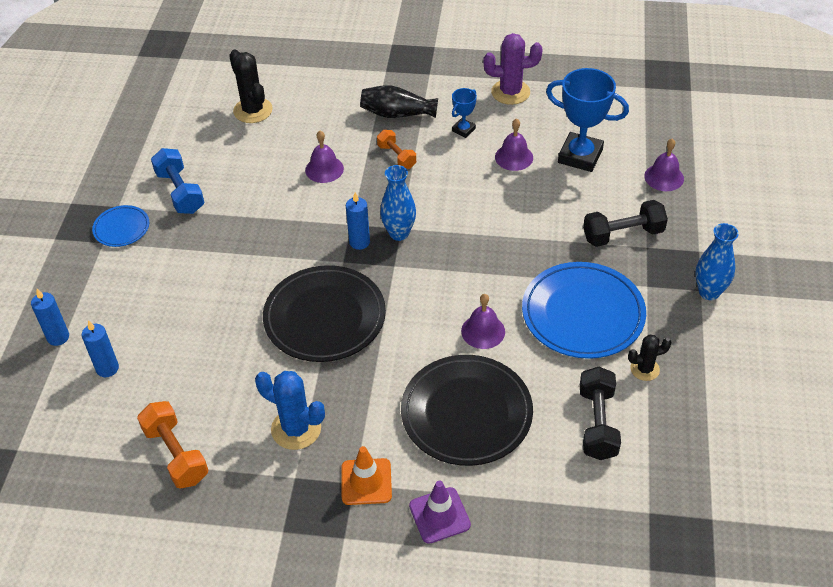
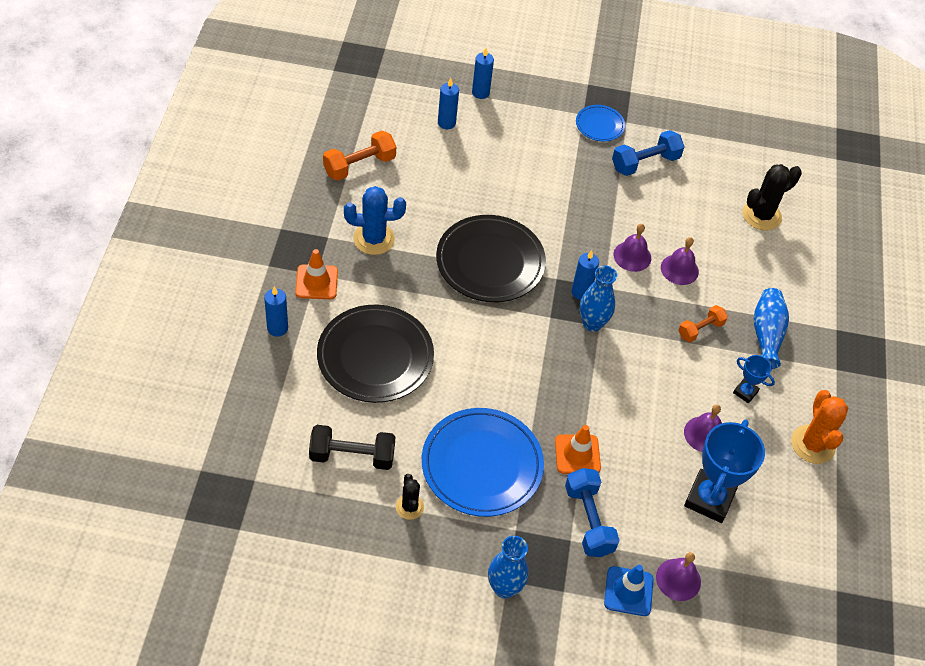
camera: 85 degrees right, 5 degrees up
blue cactus [255,371,325,450] -> blue cactus turned 60 degrees clockwise [344,186,406,255]
black vase [360,85,438,118] -> blue vase [754,288,789,369]
purple traffic cone [409,481,471,544] -> blue candle [264,286,288,337]
purple bell [461,294,505,349] -> purple bell moved to [613,224,651,272]
purple cactus [483,33,543,105] -> orange cactus [791,390,848,464]
black dumbbell [583,200,668,247] -> blue dumbbell [565,468,620,557]
none -> orange traffic cone [555,425,601,474]
none -> blue traffic cone [604,565,654,616]

